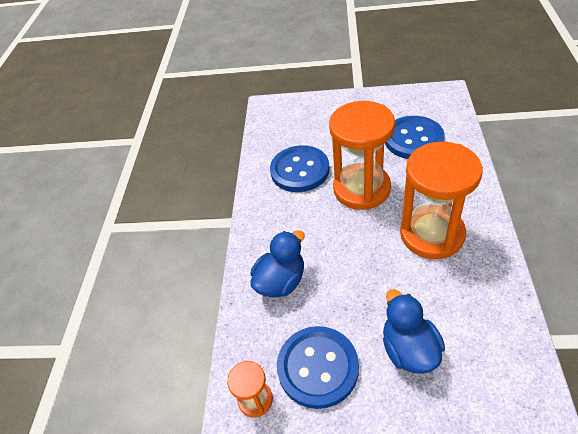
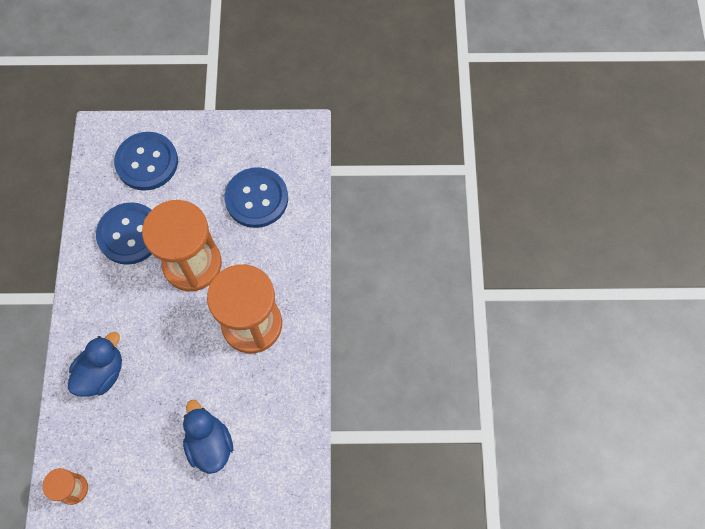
camera: 10 degrees left, 20 degrees up
blue button [277,326,359,409] -> blue button moved to [114,132,178,191]

